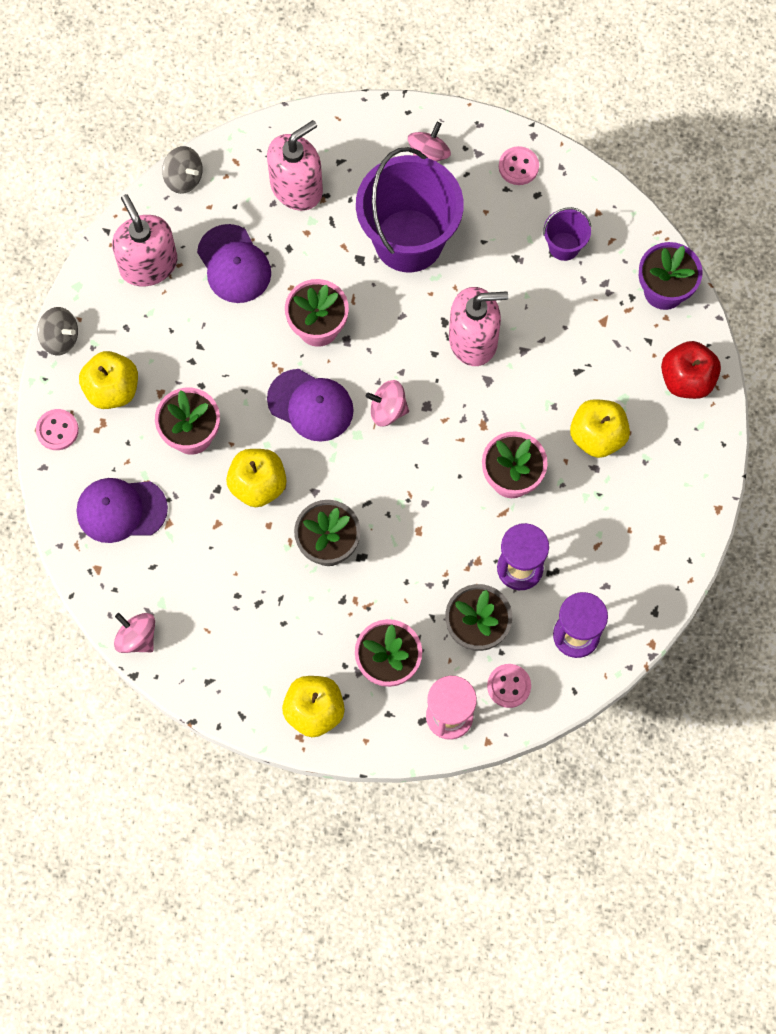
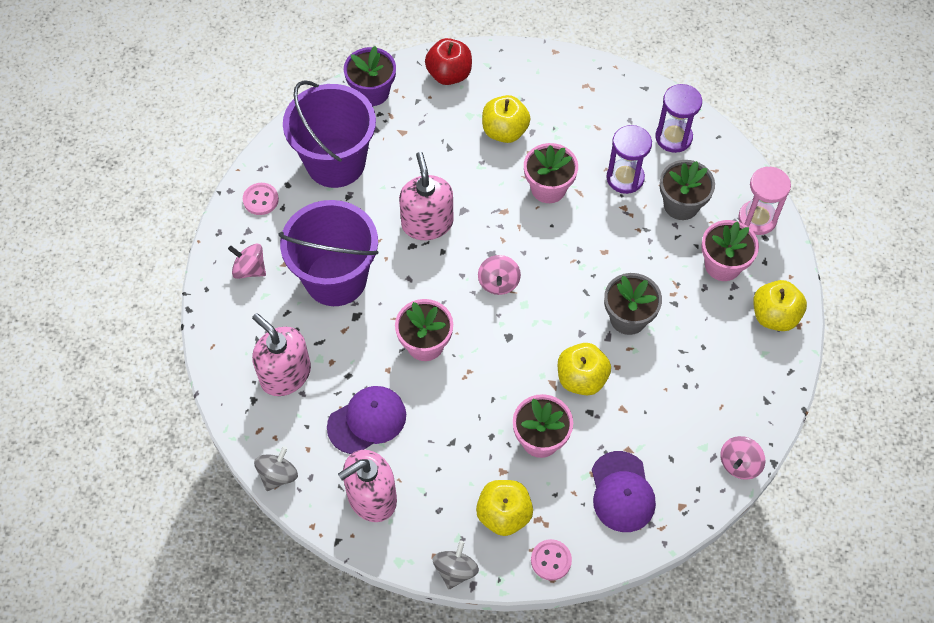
camera: 95 degrees left, 10 degrees down
purple cap [267,369,354,442] -> none
pink button [487,664,531,708] -> none
purple bucket [543,207,591,261] -> purple bucket [283,80,376,188], size x2.23

